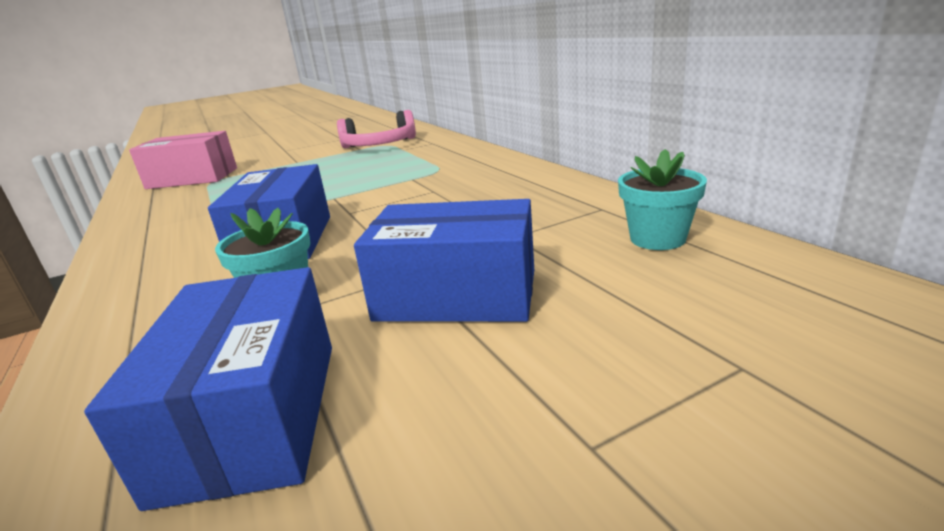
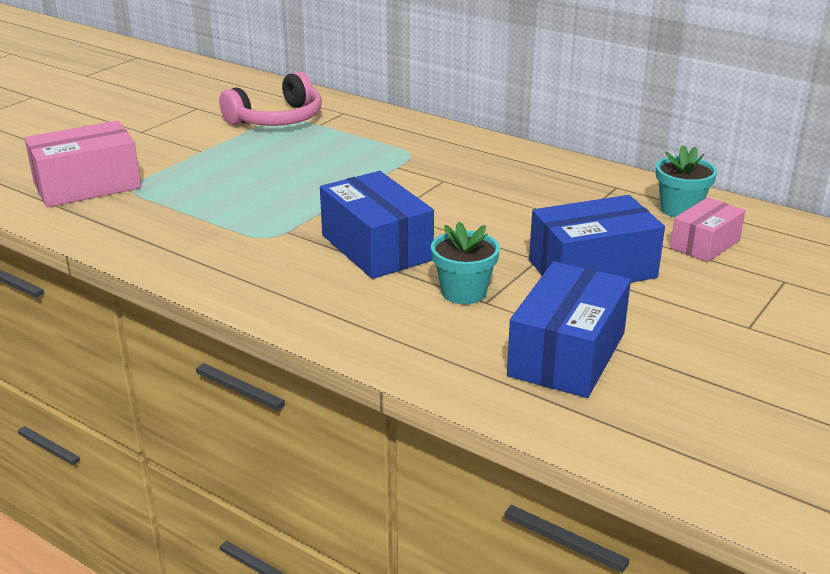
camera: 30 degrees left, 5 degrees up
blue box [84,267,332,511] -> blue box turned 60 degrees clockwise [507,261,631,398]
none -> pink box [670,197,746,262]

